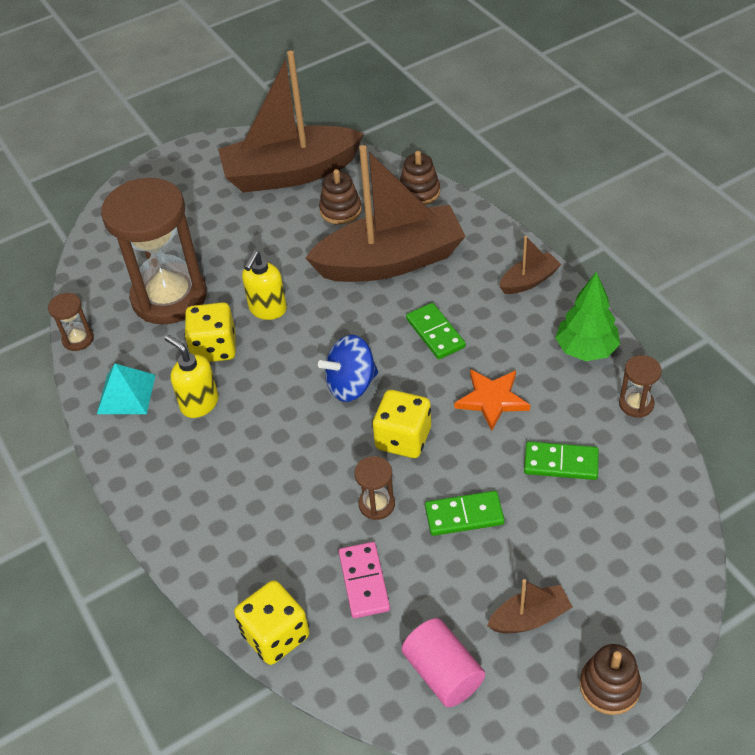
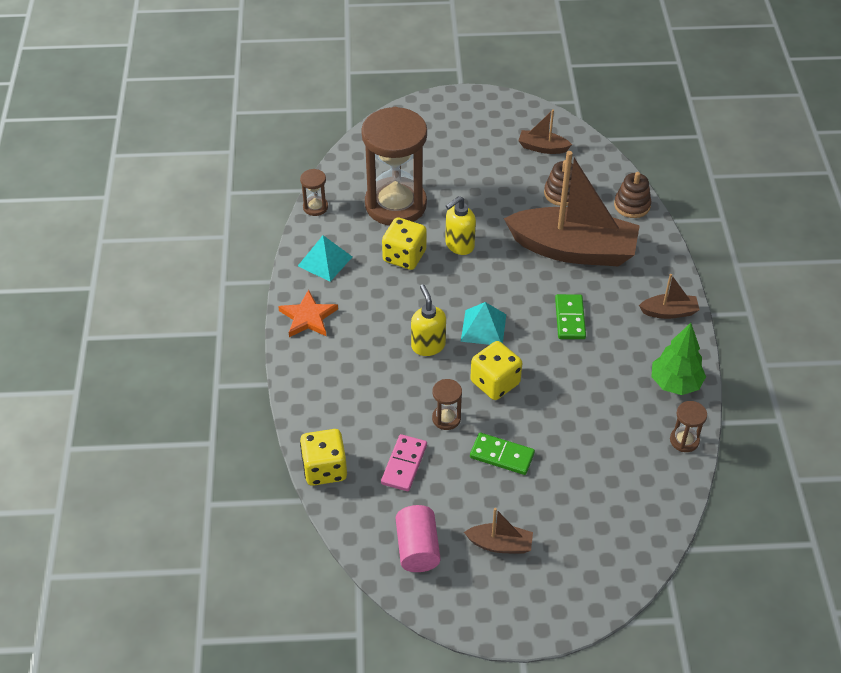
camera: 25 degrees right, 0 degrees up
yellow soap dispenser [165,335,219,418] -> yellow soap dispenser moved to [411,284,446,356]
brown boat [218,51,364,193] -> brown boat [519,109,572,154], size x0.43
blue spinning top [318,335,378,402] -> turquoise pyramid [461,302,506,345]
orange star [454,369,530,431] -> orange star moved to [278,289,338,337]
green domino [524,441,599,480] -> none
brown stacking toy [580,644,642,715] -> none

